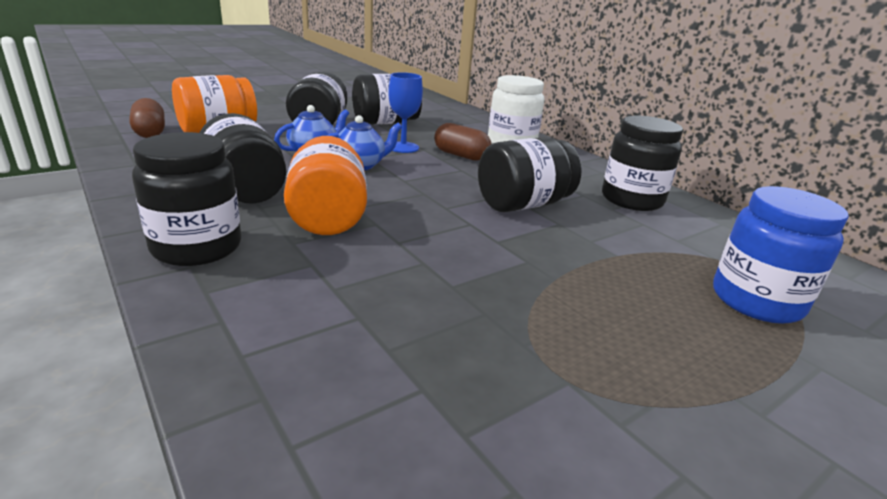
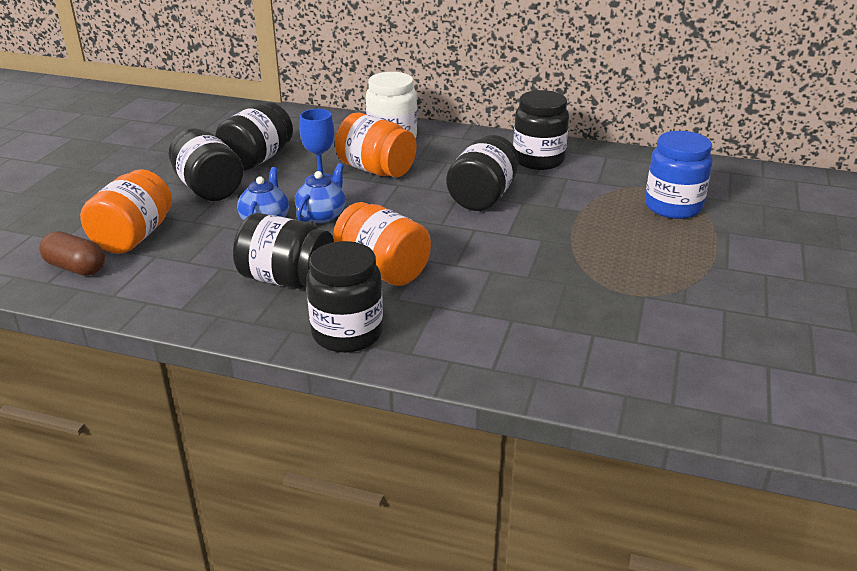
camera: 35 degrees left, 5 degrees up
brown capsule [434,123,491,161] -> orange jar [335,113,416,177]

